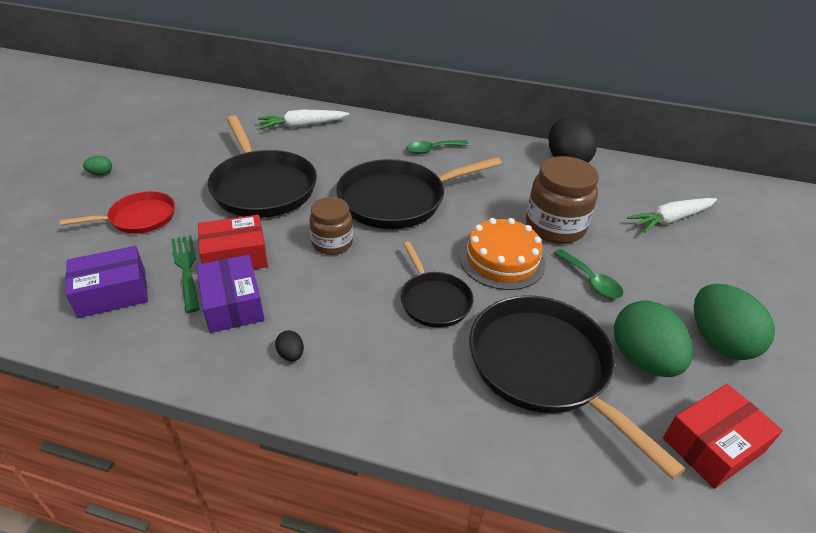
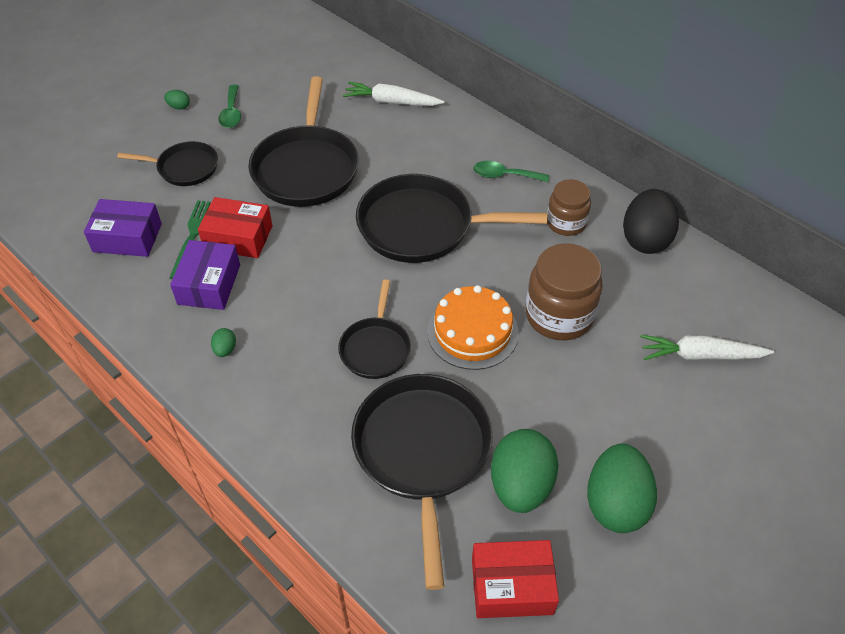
camera: 30 degrees right, 10 degrees up
red pan [60,191,175,234] -> black pan [117,141,218,186]
black egg [275,330,304,361] -> green egg [211,328,236,357]
brown jar [309,197,353,255] -> brown jar moved to [547,179,591,236]
green spoon [554,249,623,299] -> green spoon moved to [218,85,241,128]

